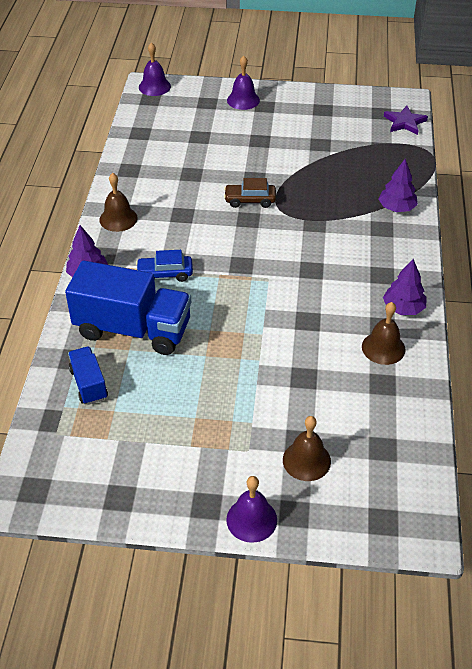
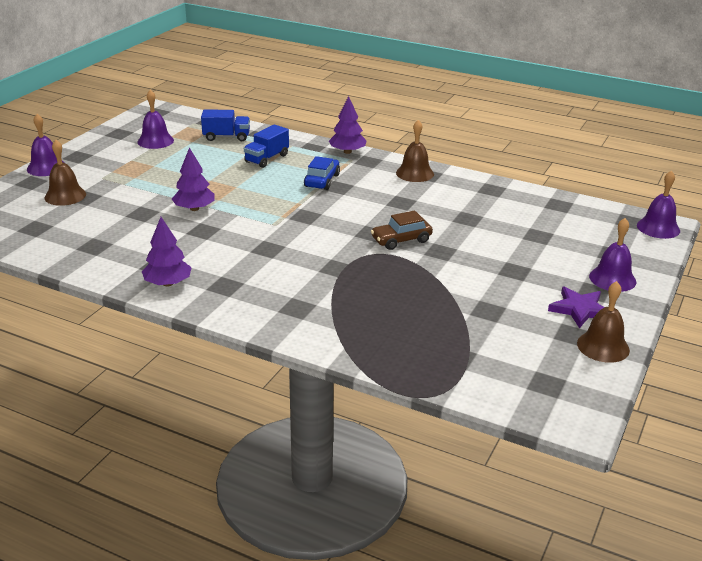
camera: 110 degrees right, 15 degrees down
blue truck [65,261,191,355] -> blue truck [244,124,289,168], size x0.50
brown car [224,178,276,208] -> brown car turned 135 degrees counterclockwise [371,210,433,250]
brown bell [362,302,406,365] -> brown bell moved to [577,281,630,363]
purple tree [378,159,418,212] -> purple tree moved to [172,147,215,211]
purple star [384,106,428,135] -> purple star moved to [548,286,604,328]
none -> purple bell [138,90,174,149]

